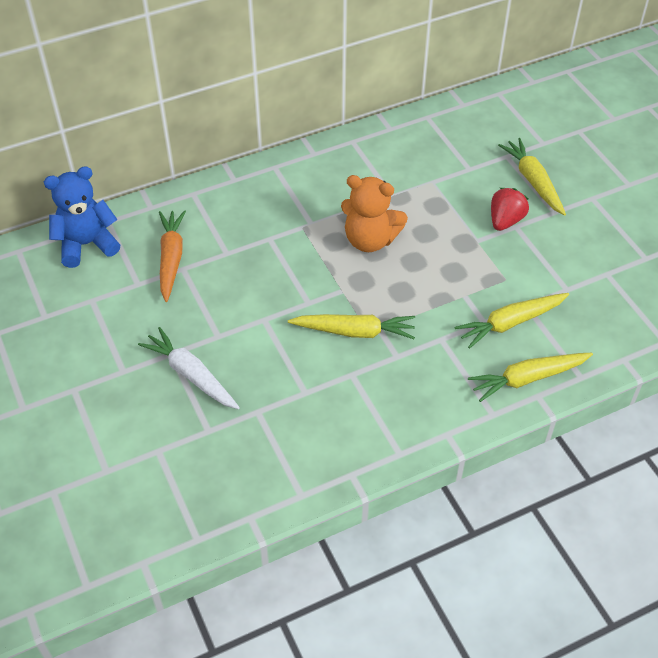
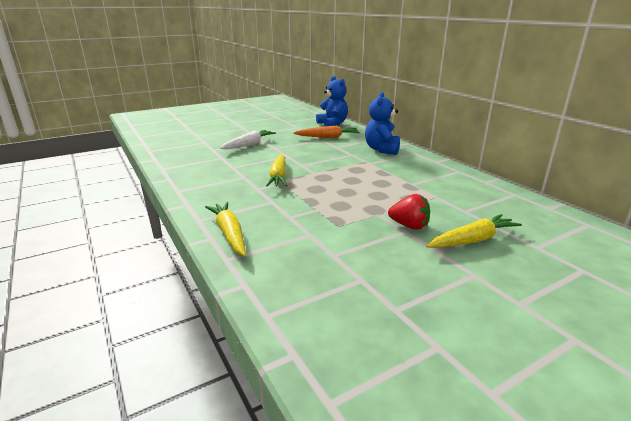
camera: 85 degrees right, 25 degrees down
orange teddy bear [341,175,408,252] -> none
yellow carrot [454,293,569,349] -> none
none -> blue teddy bear [365,92,400,155]

